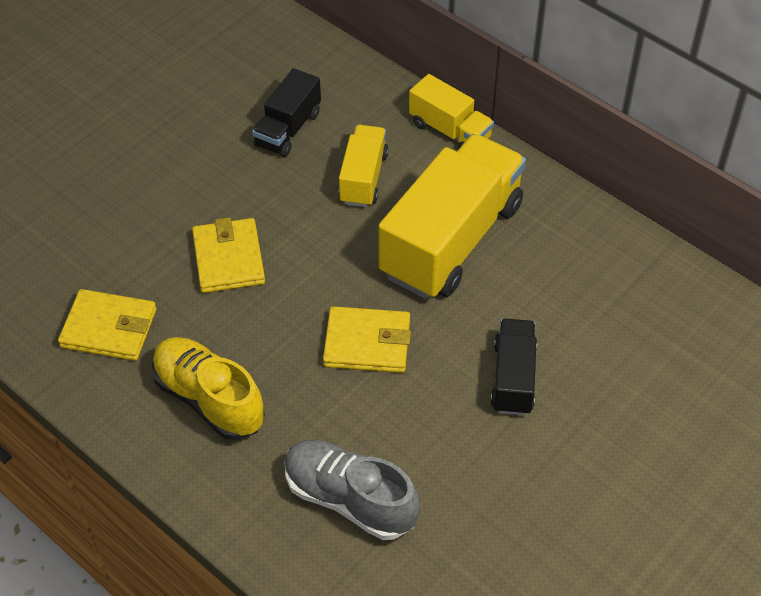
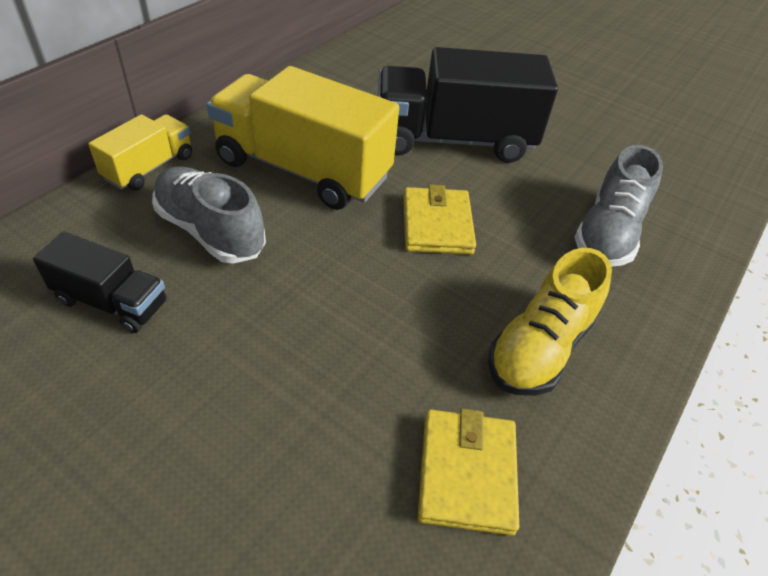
camera: 100 degrees left, 5 degrees down
yellow wallet [192,217,265,293] -> none
yellow truck [338,125,389,207] -> grey shoe [152,167,266,263]
black truck [490,319,537,415] -> black truck [378,47,558,163], size x1.94

